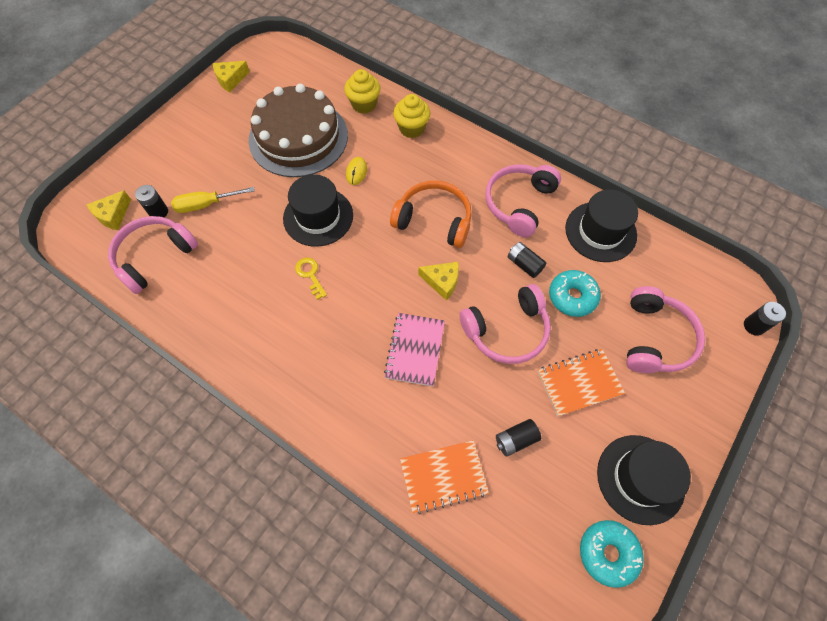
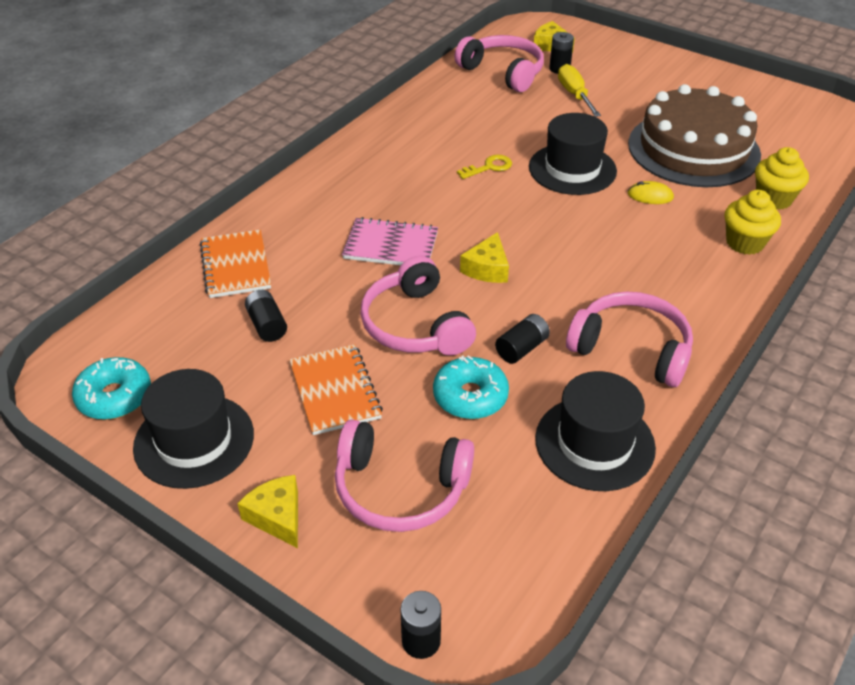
camera: 90 degrees right, 20 degrees down
yellow cheese [213,61,250,92] -> yellow cheese moved to [237,475,298,548]
orange headphones [390,181,472,248] -> none

